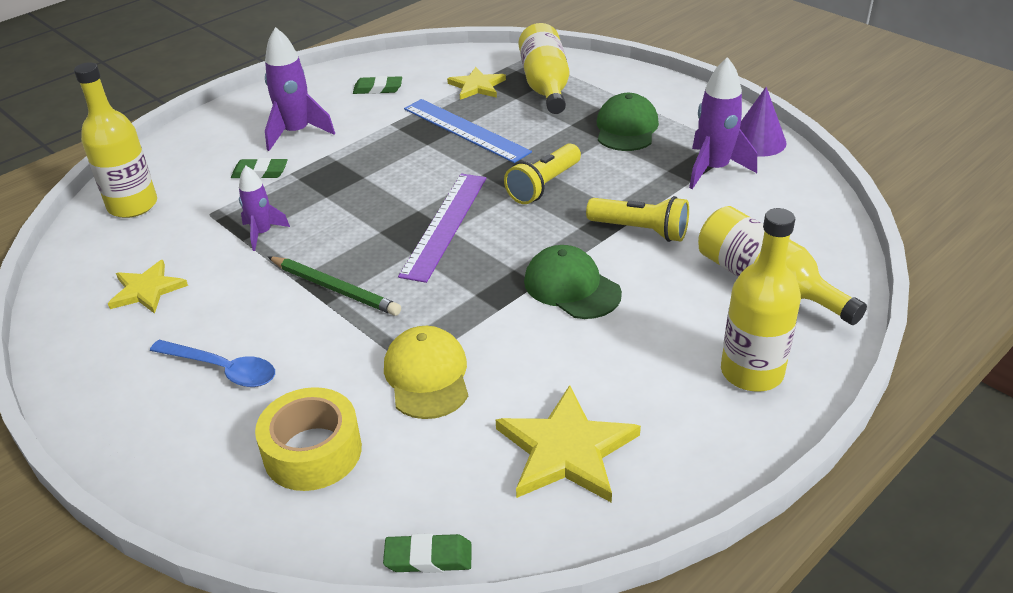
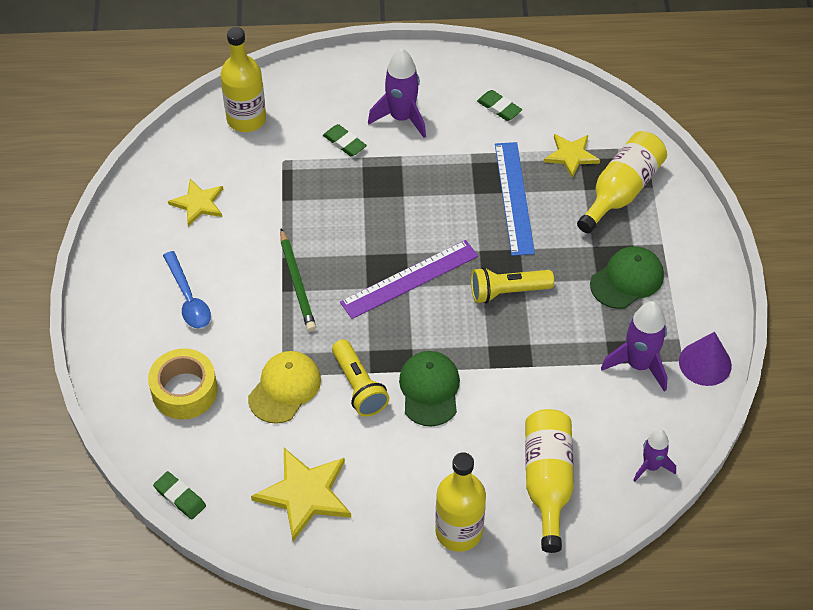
camera: 40 degrees right, 15 degrees up
purple rocket [239,166,290,251] -> purple rocket moved to [633,430,676,482]
yellow flashlight [586,196,689,242] -> yellow flashlight moved to [332,339,389,416]

